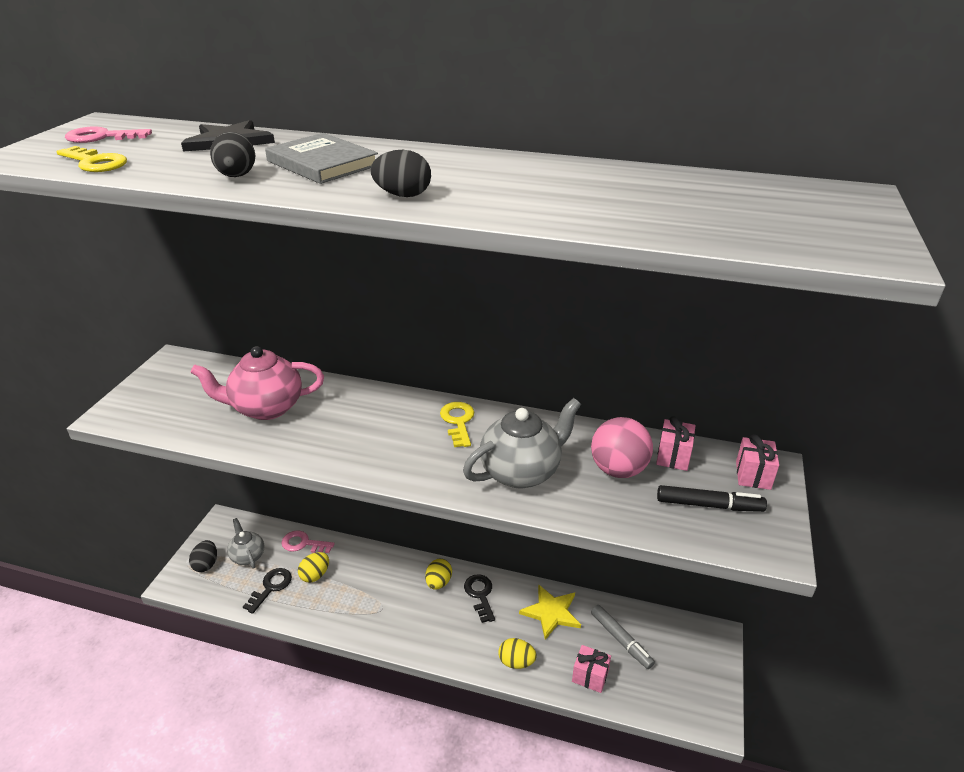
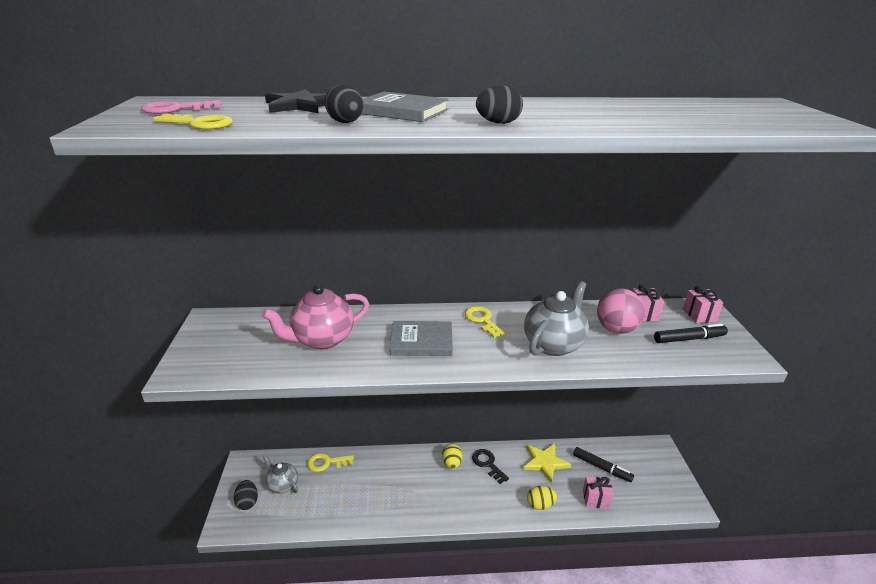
camera: 20 degrees left, 5 degrees down
black key [243,568,292,614] -> none
pink key [281,530,334,553] -> yellow key [307,453,354,472]
yellow egg [298,552,329,582] -> none
grey marker [591,605,655,669] -> black marker [573,447,634,482]
none -> grey book [390,321,453,356]

